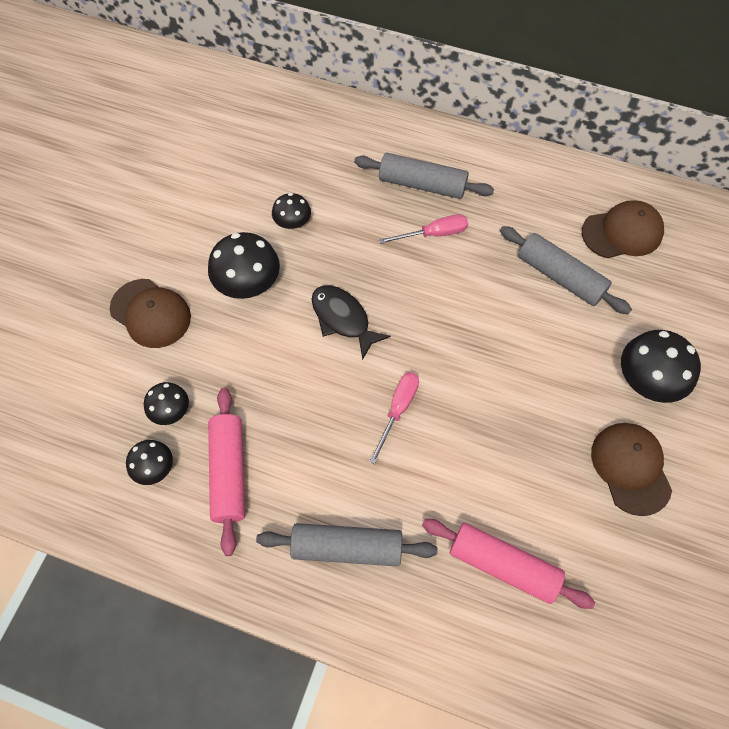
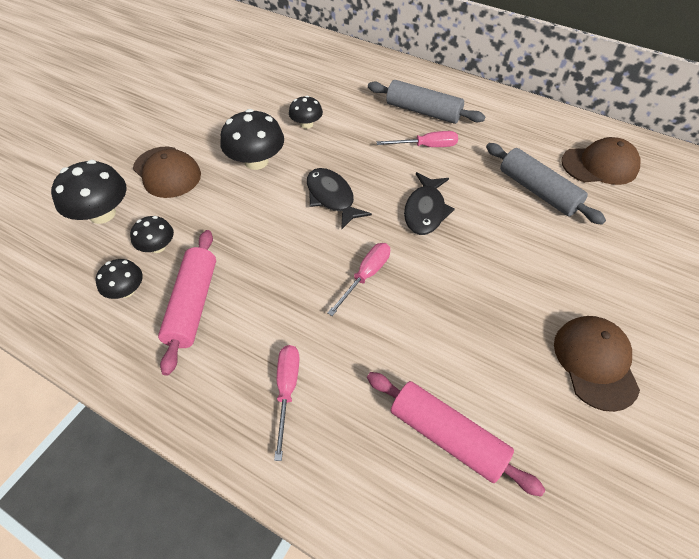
camera: 10 degrees right, 10 degrees down
grey rolling pin [256,523,438,566] -> pink screwdriver [274,345,299,461]
black mushroom [621,330,701,403] -> black mushroom moved to [51,160,127,224]
none -> black fish [404,172,455,235]

